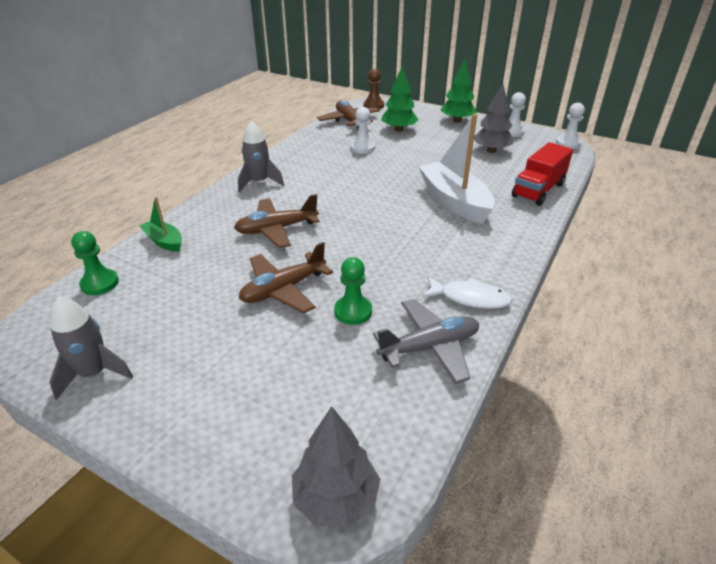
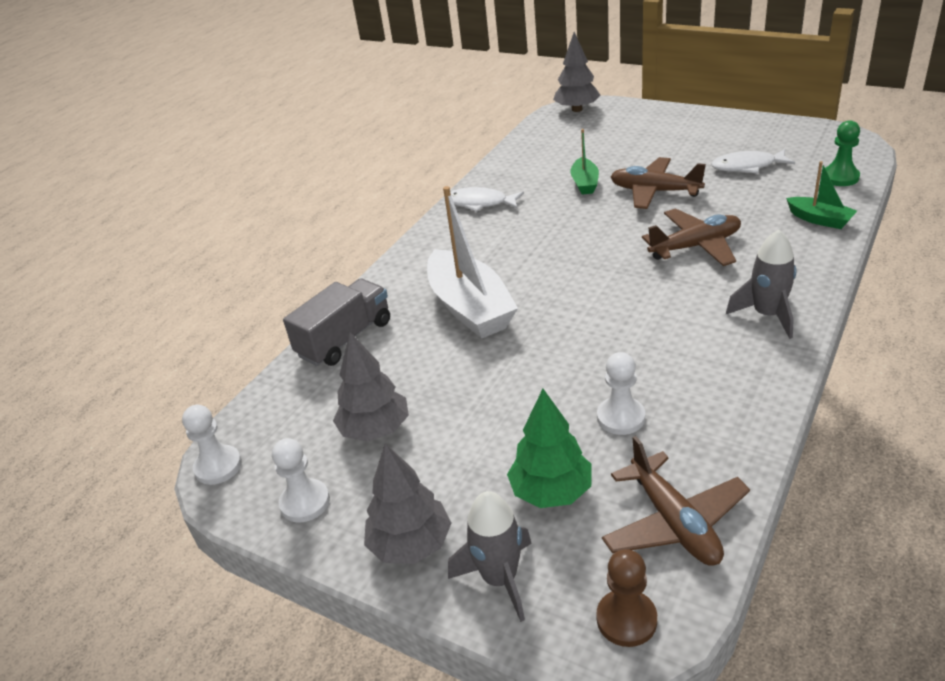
camera: 175 degrees left, 0 degrees up
grey rocket [50,297,133,400] -> grey rocket moved to [448,491,532,622]
brown plane [239,242,333,313] -> brown plane turned 120 degrees counterclockwise [611,157,706,209]
green pawn [334,257,372,325] -> green boat [570,129,599,195]
grey plane [373,299,479,384] -> none
green tree [440,59,477,123] -> grey tree [364,443,451,564]
red truck [512,142,573,206] -> grey truck [283,278,390,366]
none -> white fish [711,149,795,174]

